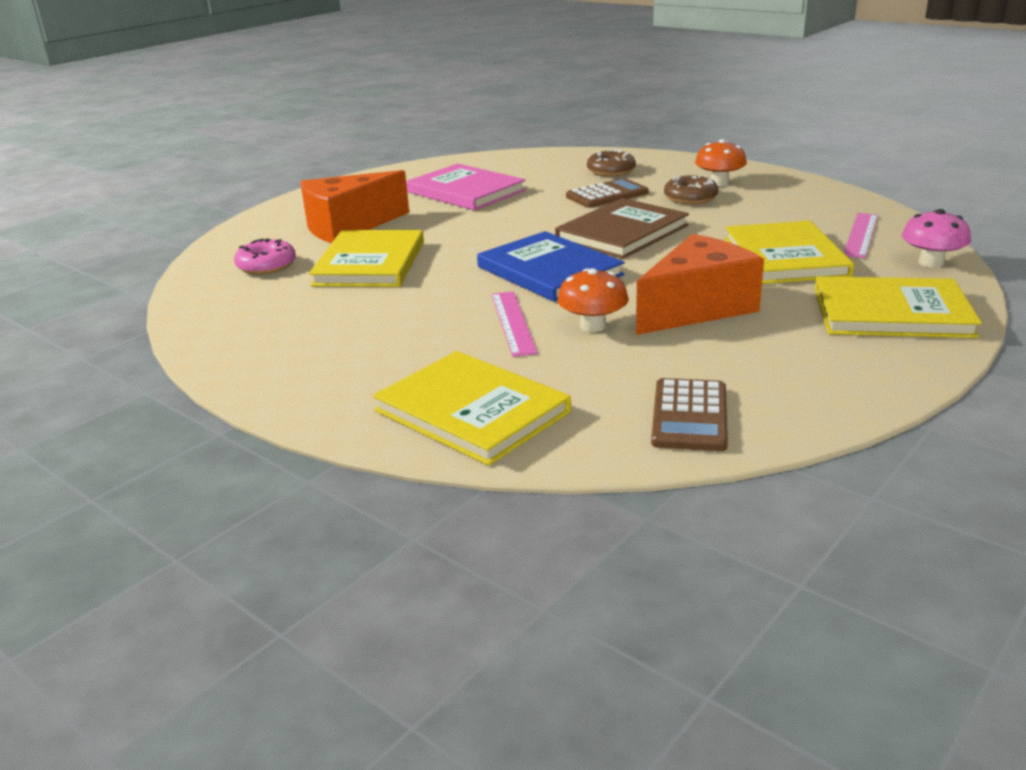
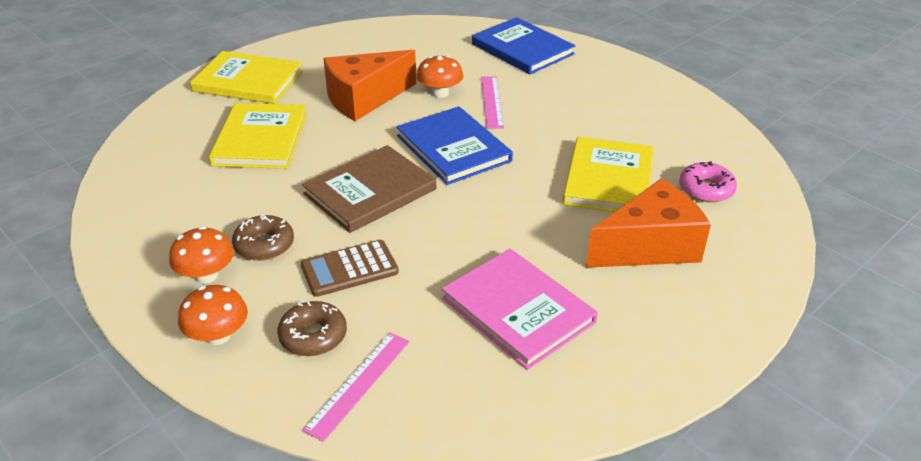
camera: 175 degrees left, 10 degrees up
yellow book [373,351,571,466] -> blue book [472,17,575,74]
brown calculator [651,378,728,451] -> none
pink ruler [844,213,878,258] -> pink ruler moved to [302,332,409,442]
pink mushroom [902,209,971,268] -> none
none -> orange mushroom [178,285,248,345]

